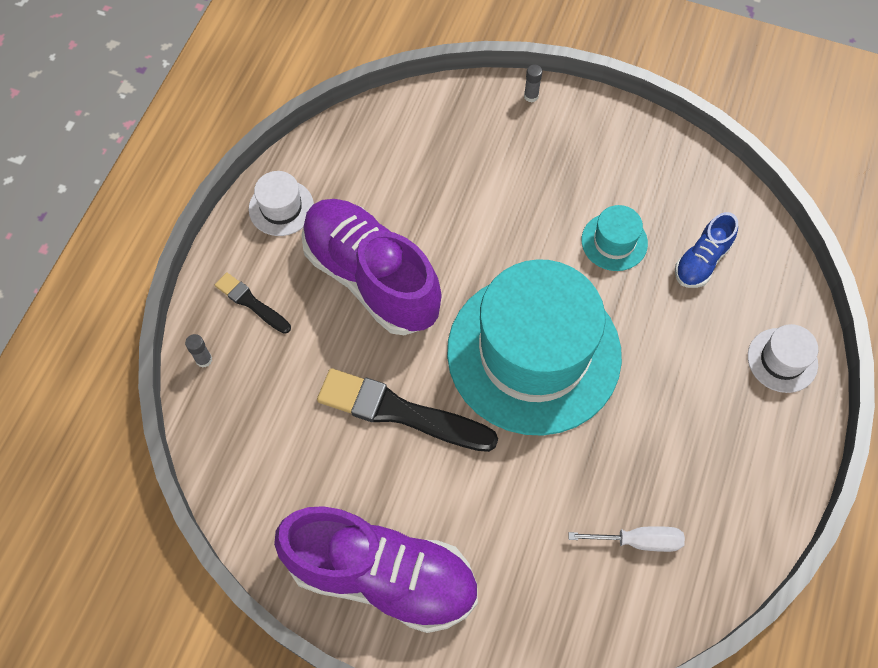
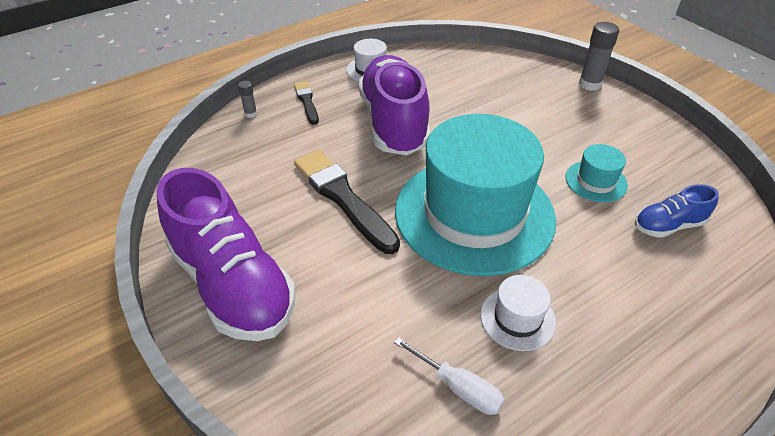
camera: 35 degrees right, 20 degrees down
grey glue stick [524,65,542,103] -> grey glue stick [579,22,619,91], size x1.88
white hat [748,324,818,393] -> white hat moved to [480,275,556,351]

